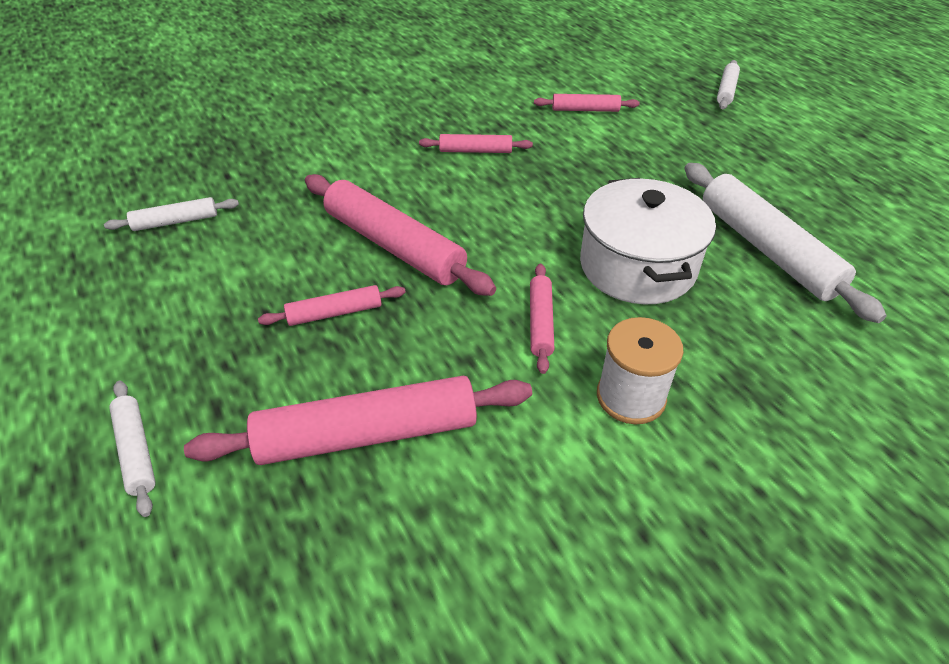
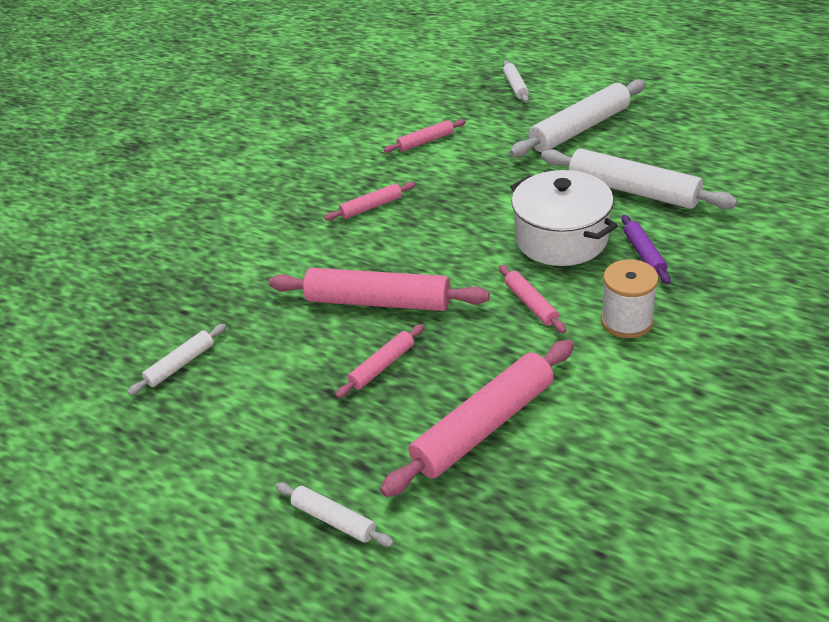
camera: 25 degrees left, 5 degrees down
none -> white rolling pin [510,80,646,157]
none -> purple rolling pin [622,215,671,284]

